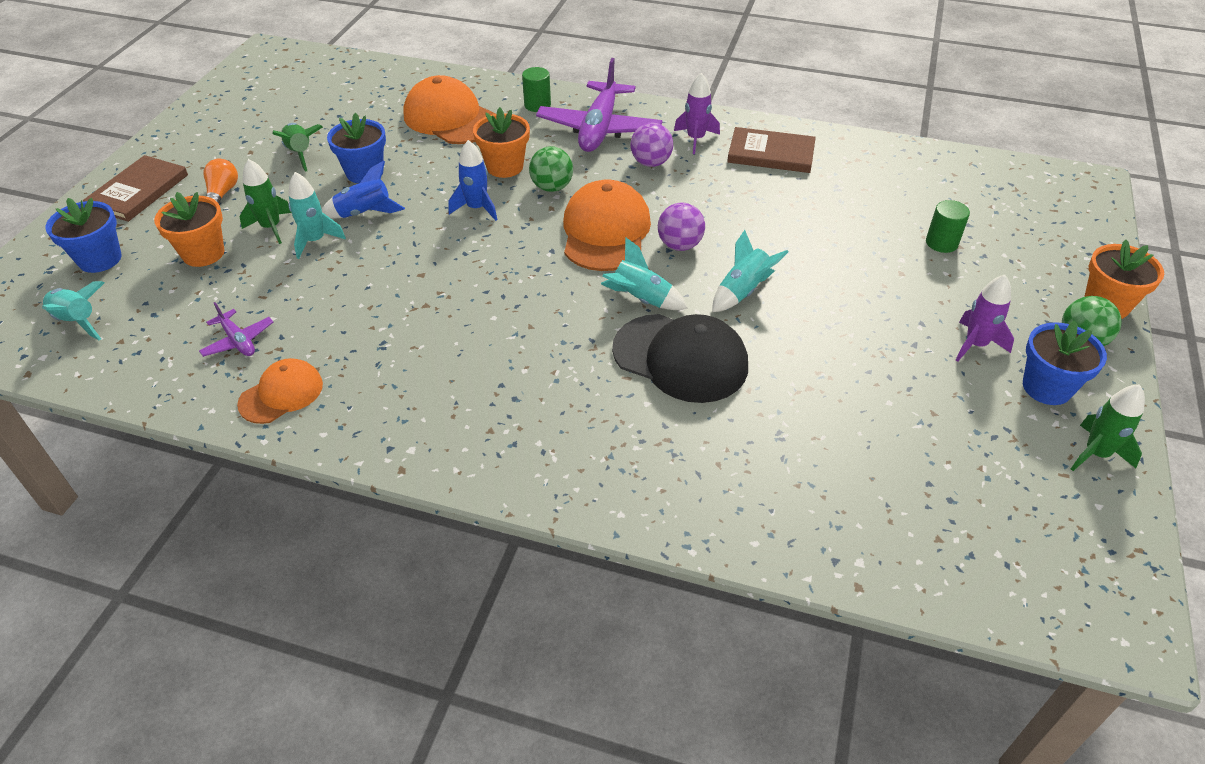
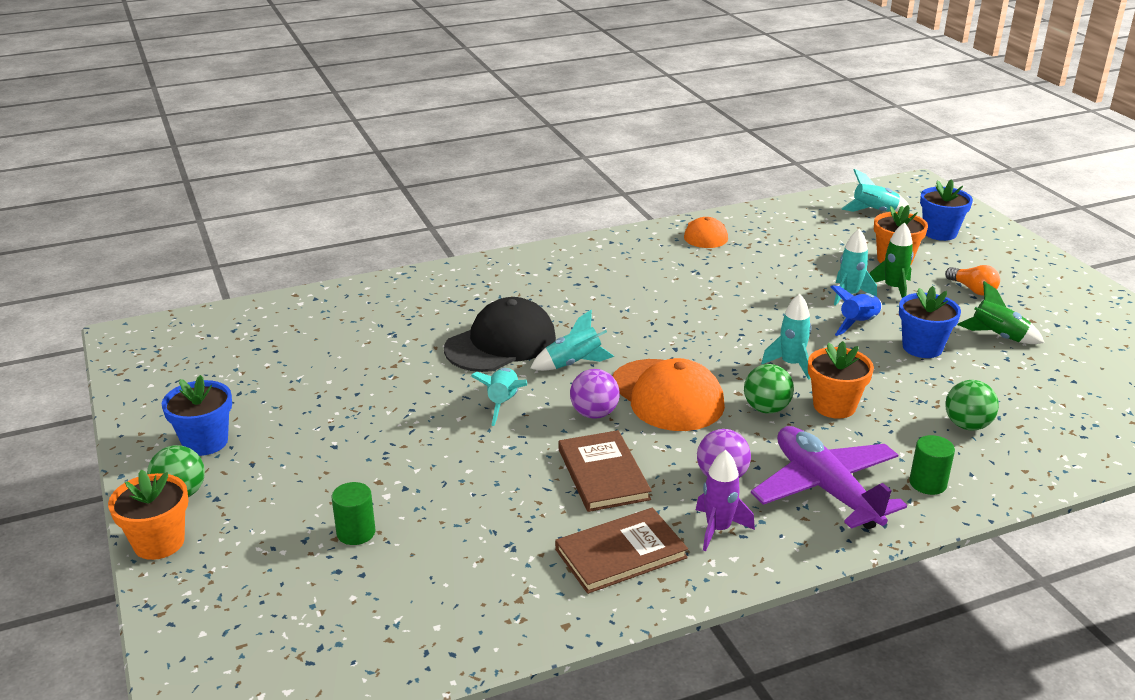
camera: 140 degrees right, 15 degrees down
brown book [83,155,188,222] -> brown book moved to [559,430,652,512]
purple plane [199,302,273,357] -> none
orange cap [403,75,496,144] -> green ball [945,380,999,430]
blue rocket [448,140,497,221] -> turquoise rocket [761,294,811,380]
black cap [612,314,748,403] -> black cap turned 150 degrees clockwise [444,297,556,372]
purple rocket [956,275,1014,362] -> none
green rocket [1071,384,1145,471] -> none

